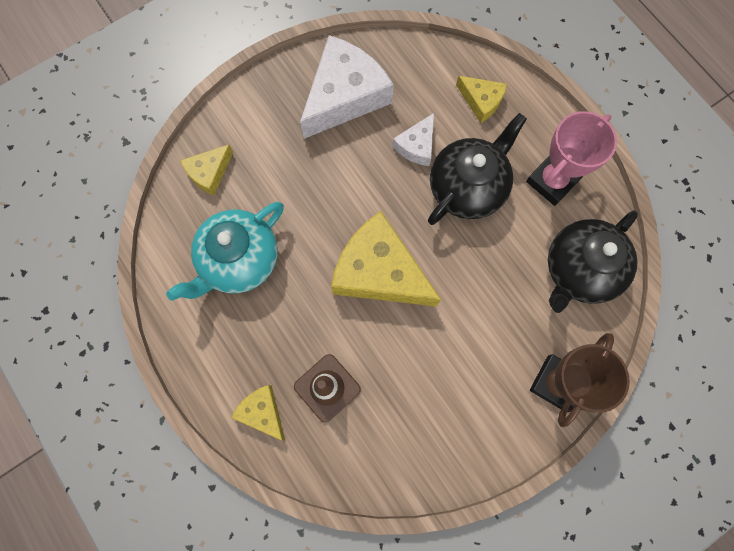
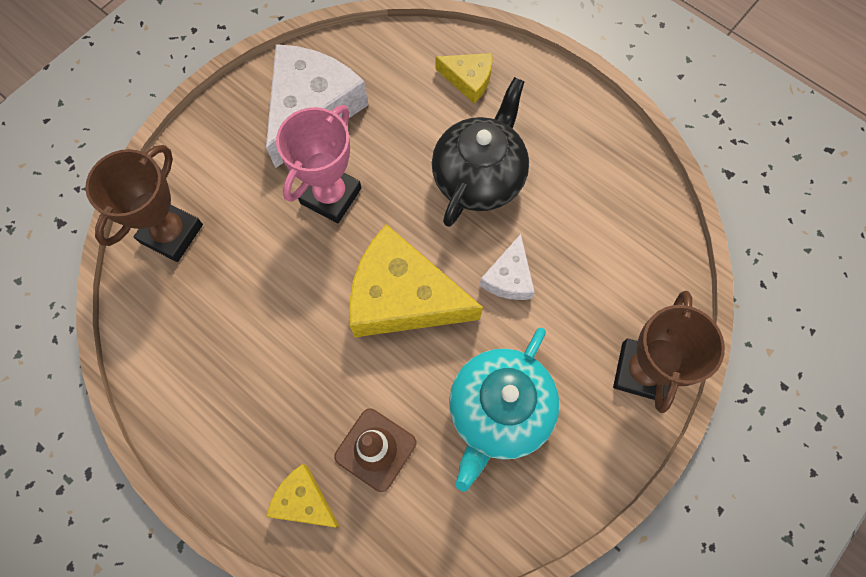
camera: 15 degrees left, 5 degrees down
turquoise teapot [166,202,284,301] -> turquoise teapot moved to [449,328,560,492]
yellow cheese [180,145,233,196] -> brown trophy [85,145,203,262]
white cheese [392,113,434,166] -> white cheese moved to [479,234,535,300]
pink trophy [526,111,617,206] -> pink trophy moved to [276,105,361,223]
black teapot [548,210,638,313] -> none

